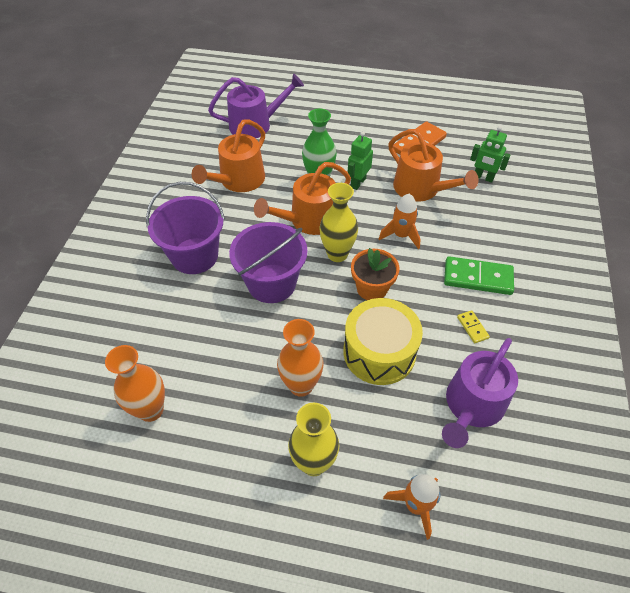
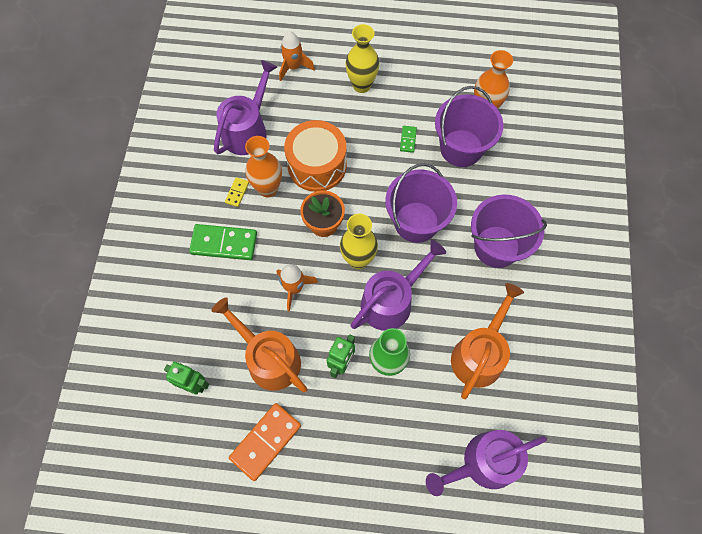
camera: 175 degrees right, 15 degrees up
orange watering can [254,162,351,235] -> purple watering can [351,240,446,331]
orange vase [277,319,323,397] -> orange vase moved to [245,136,282,198]
yellow drum [343,298,423,385] -> orange drum [284,120,347,192]
yellow domino [457,310,490,343] -> yellow domino turned 45 degrees clockwise [225,177,249,207]
none -> green domino [400,126,417,153]
none -> purple bucket [435,86,503,167]

